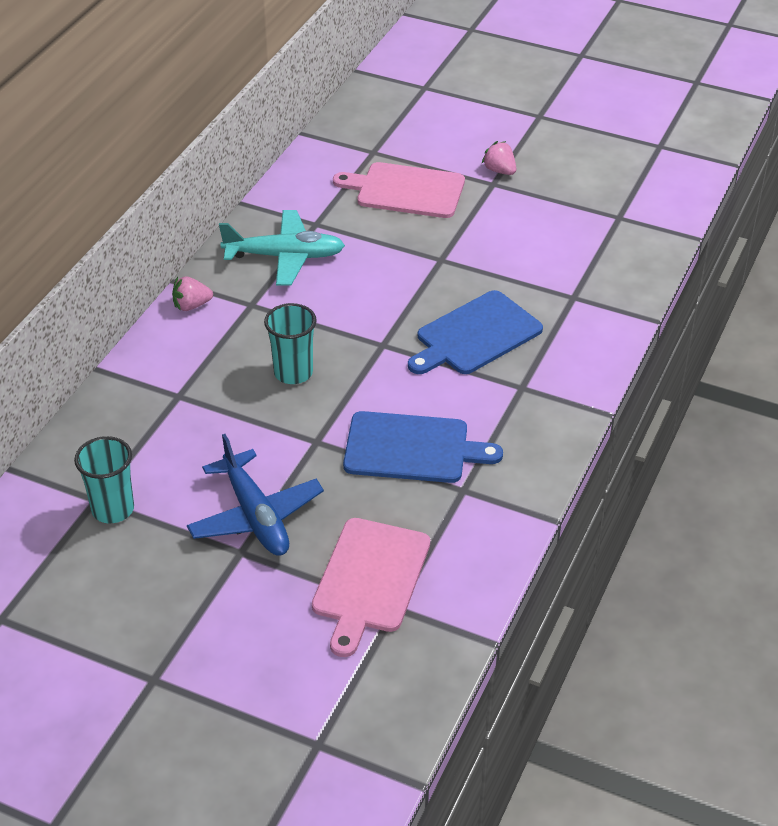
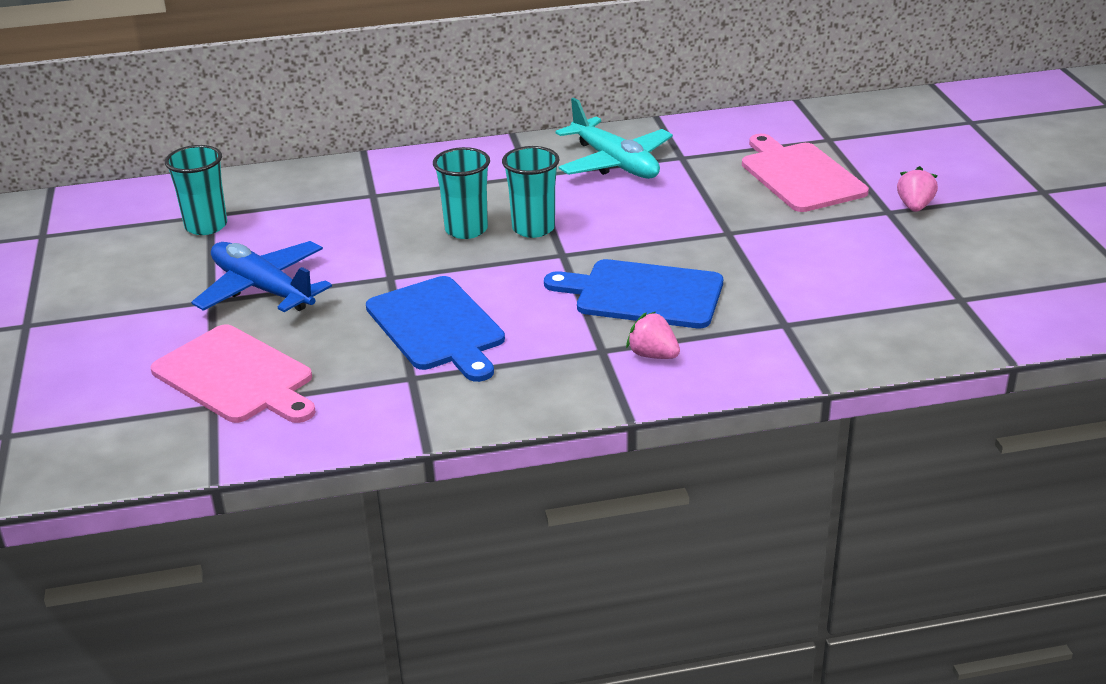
camera: 55 degrees right, 10 degrees down
pink strawberry [172,276,213,311] -> pink strawberry moved to [626,312,680,359]
blue plane [187,434,324,556] -> blue plane turned 105 degrees clockwise [191,241,332,312]
pink cutting board [312,518,430,657] -> pink cutting board turned 120 degrees counterclockwise [150,324,316,423]
none -> turquoise cup [502,146,560,238]

